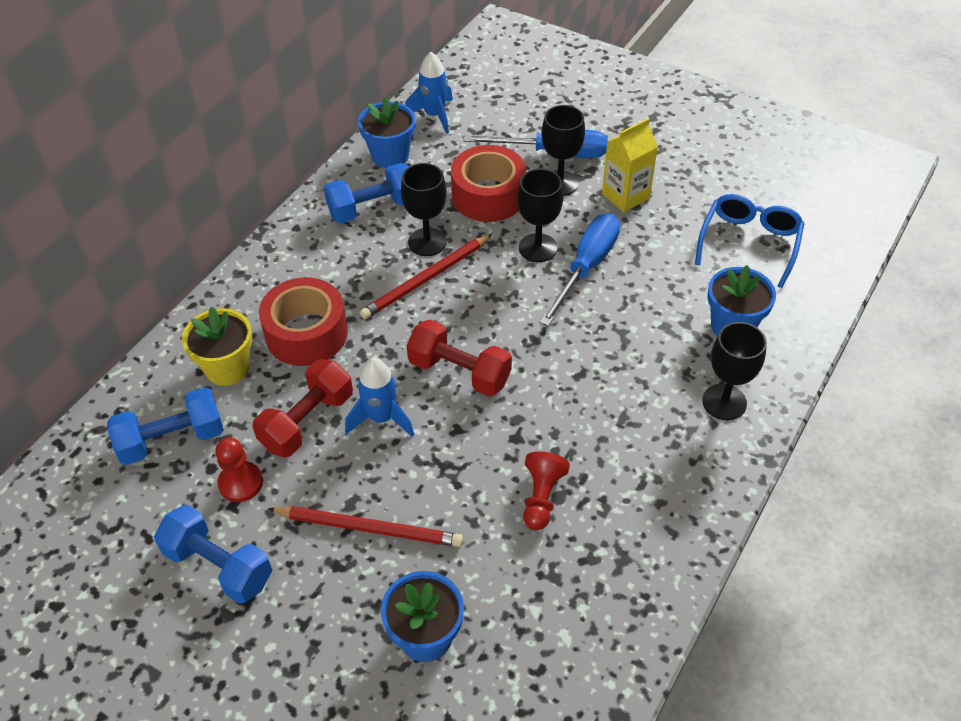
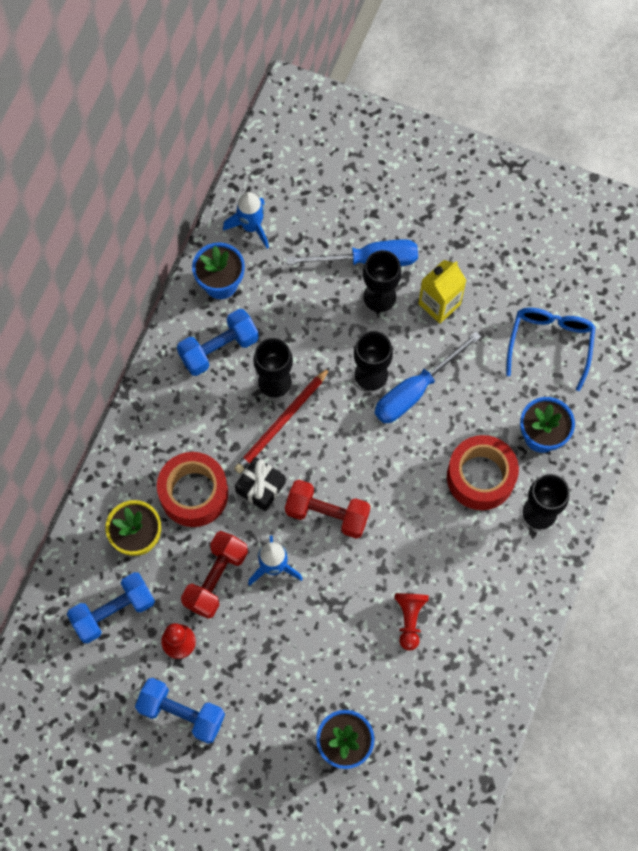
camera: 10 degrees left, 20 degrees up
red pencil [268,506,463,547] -> none
red tape [451,145,526,222] -> red tape moved to [447,435,519,510]
blue screwdriver [540,214,620,326] -> blue screwdriver turned 150 degrees counterclockwise [375,332,481,423]
none -> black gift [235,457,286,511]

